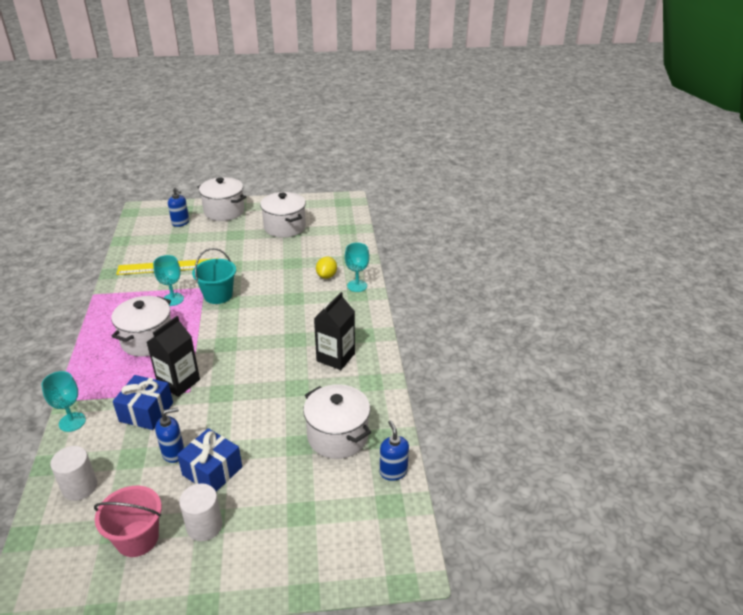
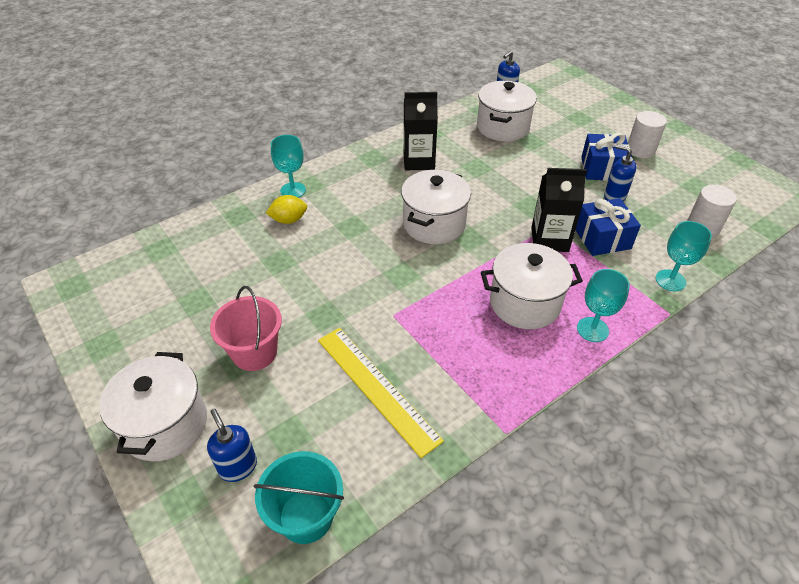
camera: 120 degrees left, 10 degrees up
pink bucket [94,486,162,557] -> pink bucket moved to [210,286,282,371]
turquoise goblet [153,255,184,306] -> turquoise goblet moved to [577,269,630,342]
blue soap dispenser [168,187,189,227] -> blue soap dispenser turned 45 degrees counterclockwise [207,409,257,482]
turquoise bucket [192,248,236,304] -> turquoise bucket moved to [254,451,344,544]
white pot [260,192,306,238] -> white pot moved to [401,170,471,244]

